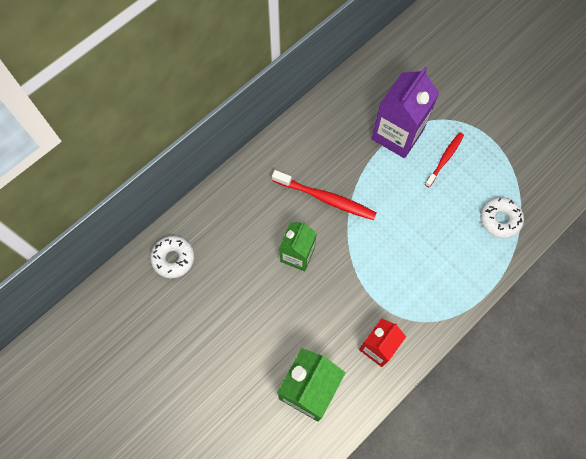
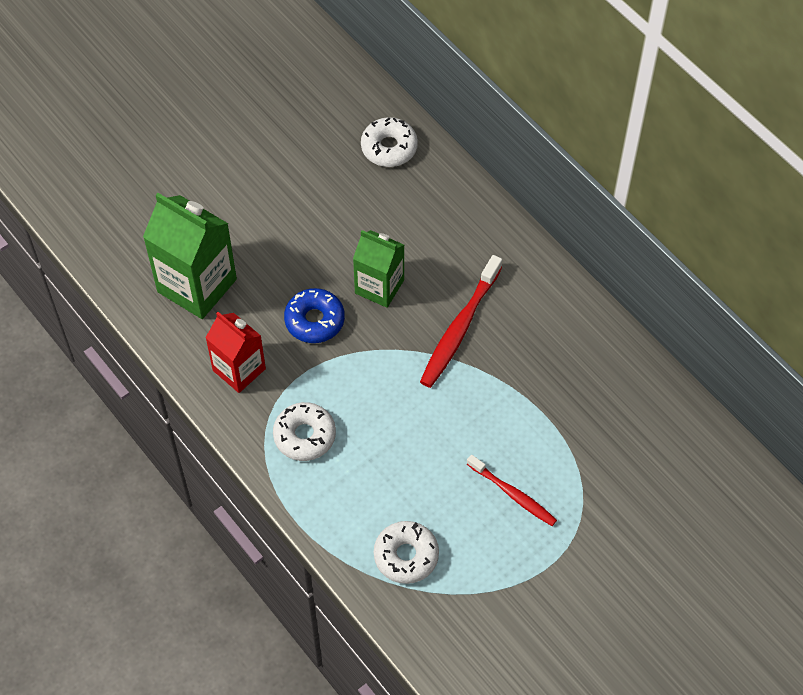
camera: 95 degrees right, 10 degrees down
purple carton [371,67,439,158] -> none
none -> white donut [273,402,336,461]
none -> blue donut [284,288,345,343]

